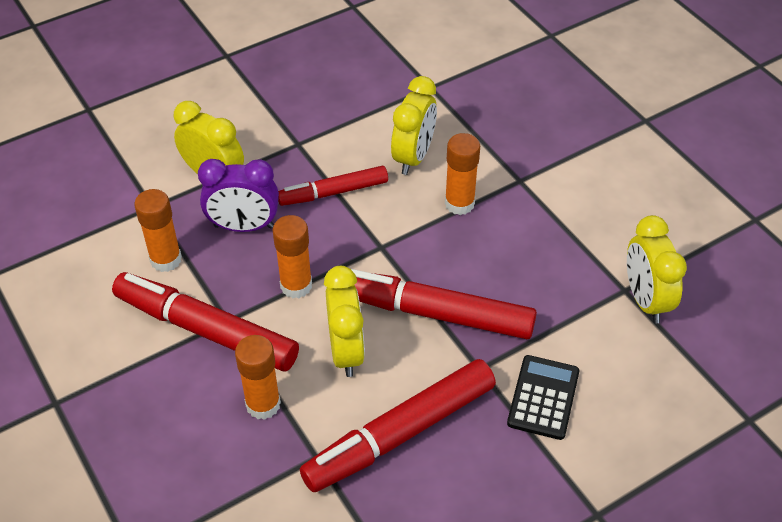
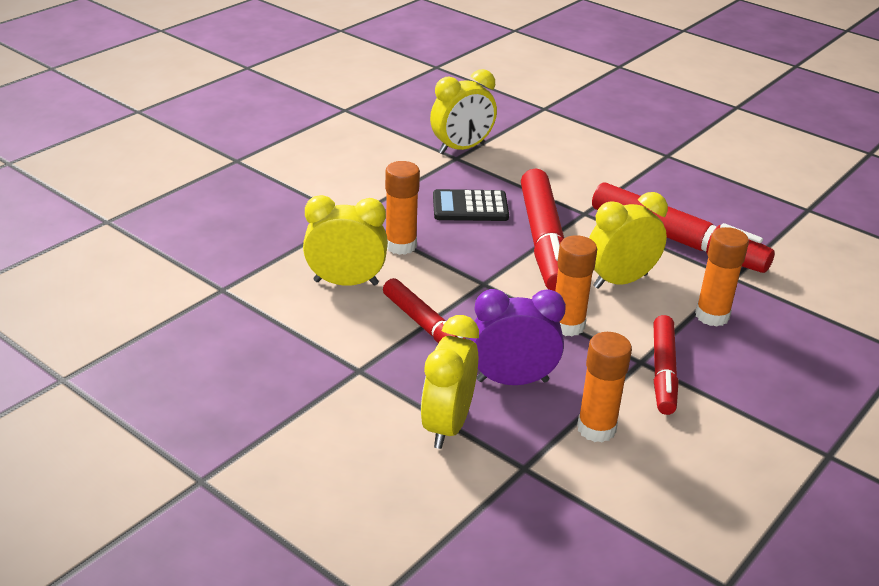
camera: 110 degrees left, 15 degrees down
red marker [112,272,299,371] -> red marker [654,315,678,415], size x0.61
purple clock [198,159,279,232] -> purple clock turned 75 degrees counterclockwise [470,289,566,385]
black calculator [507,355,579,440] -> black calculator moved to [433,189,509,221]

